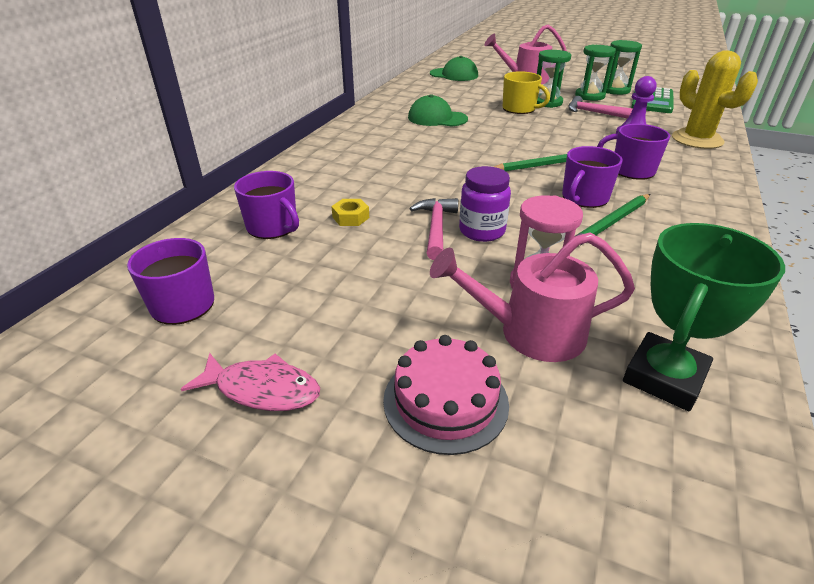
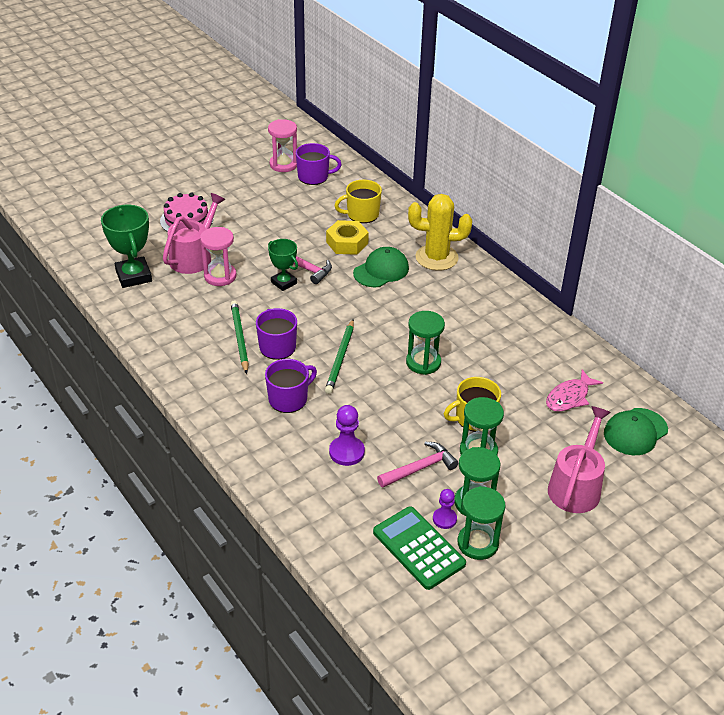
camera: 120 degrees right, 5 degrees up
pink fish [181,353,320,411] -> pink fish moved to [546,370,603,412]
purple mug [234,171,299,239] -> yellow mug [334,180,382,223]
yellow nut [331,199,369,226] -> yellow nut [326,220,369,255], size x1.68
green cap [408,94,468,127] -> green cap moved to [353,247,409,287]
purple jar [459,166,511,242] -> green trophy [268,239,298,291]
yellow cactus [672,51,758,149] -> yellow cactus moved to [408,194,472,271]
none -> pink hourglass [268,119,297,172]
none -> green hourglass [406,311,445,375]
none -> purple pawn [433,489,457,529]

